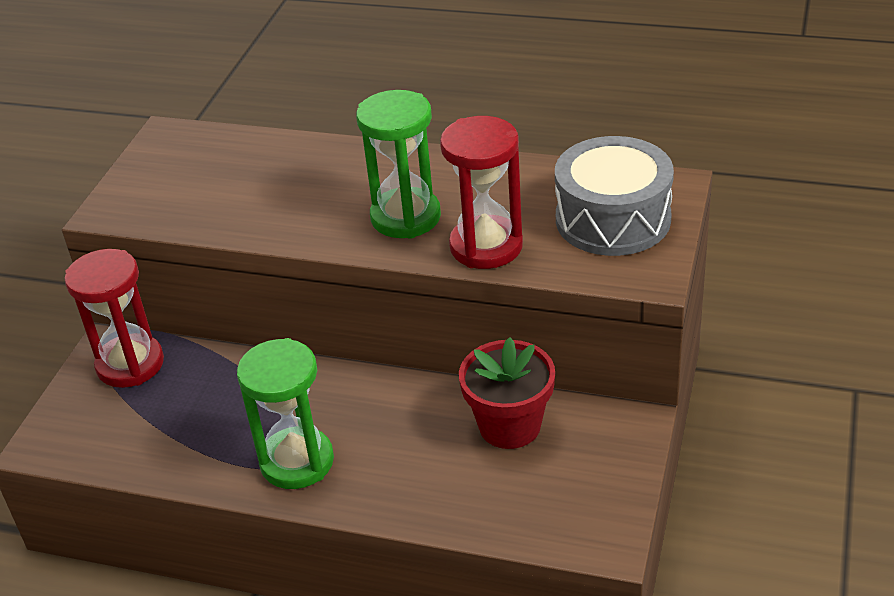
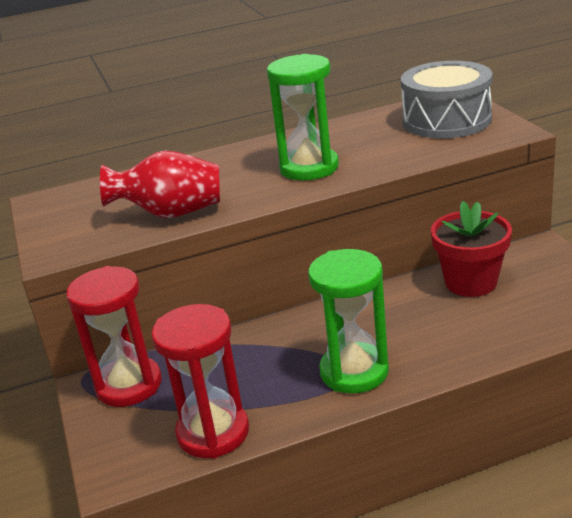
camera: 35 degrees left, 10 degrees down
red hourglass [440,116,523,269] -> red hourglass moved to [151,304,249,459]
none -> red vase [100,151,220,218]

